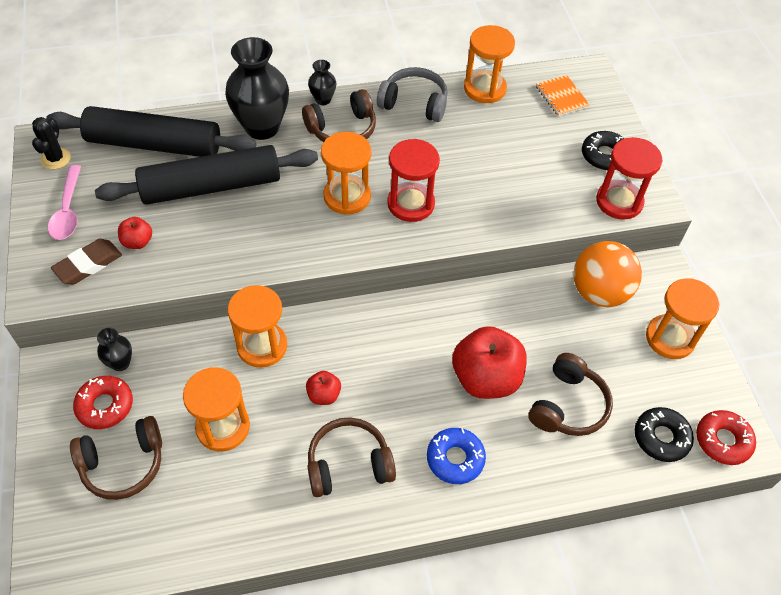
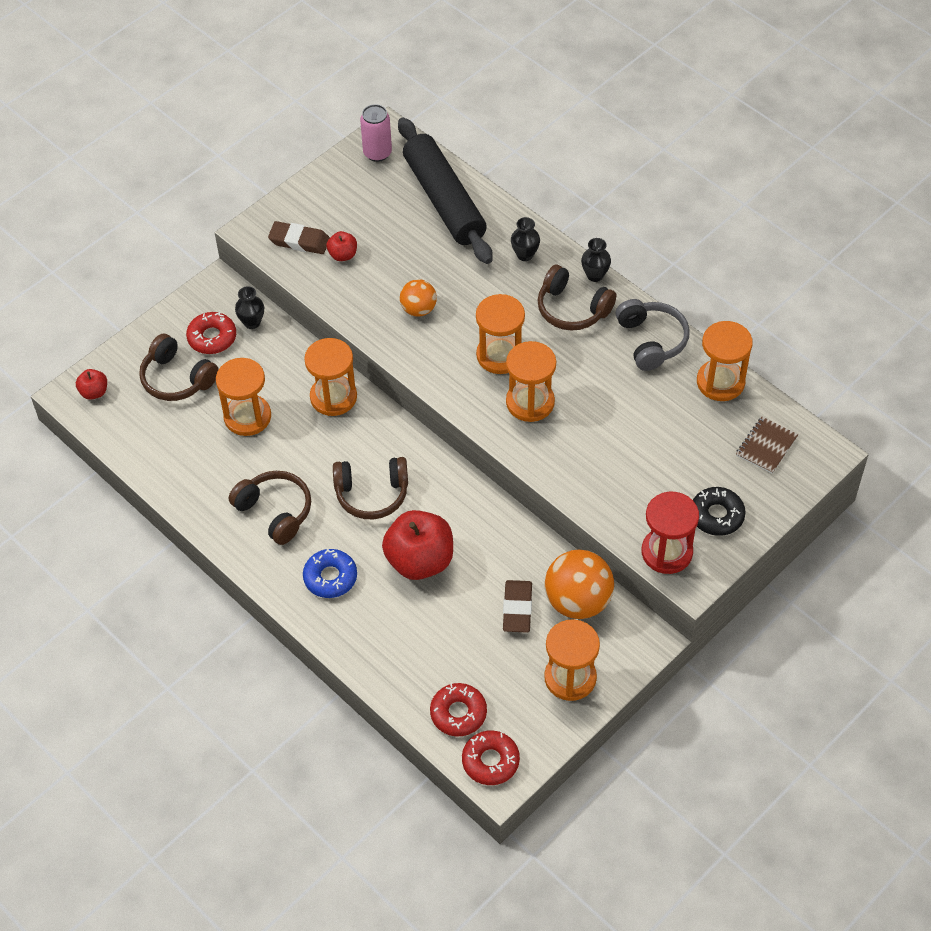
camera: 60 degrees right, 0 degrees up
black cactus [32,117,71,169] -> pink can [360,104,392,162]
pink spoon [48,165,81,240] -> none
black rolling pin [95,145,318,205] -> none
black vase [225,37,289,140] -> black vase [511,217,540,261], size x0.47
red apple [306,371,341,405] -> red apple moved to [76,369,107,400]
red hourglass [387,139,440,222] -> orange hourglass [506,341,556,422]
brown headphones [528,353,613,436] -> brown headphones moved to [333,457,408,519]
orange notebook [536,75,590,116] -> brown notebook [736,417,798,474]
black donut [635,407,694,462] -> red donut [430,683,487,736]
none -> orange ball [400,279,437,317]
none -> brown eraser [503,580,532,633]

